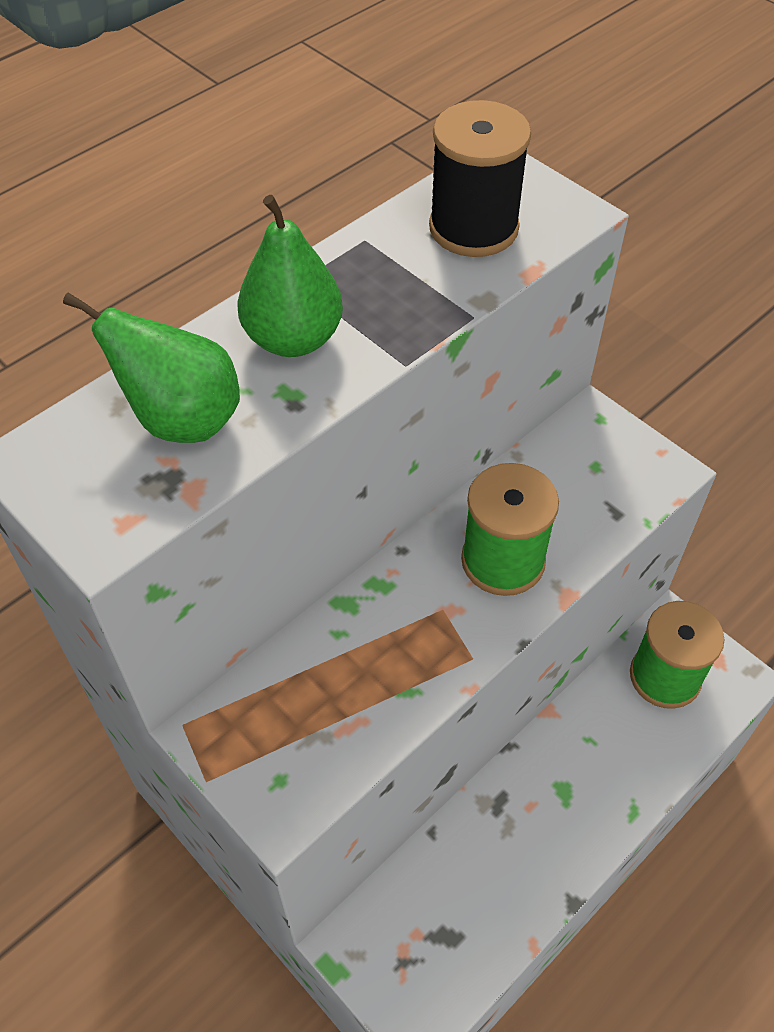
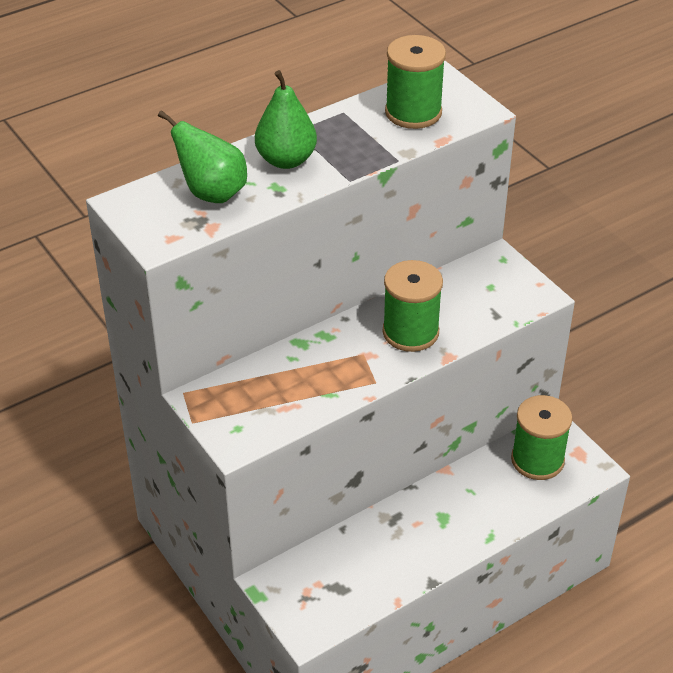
camera: 10 degrees right, 10 degrees down
black spool [429,100,531,257] -> green spool [385,35,446,129]

